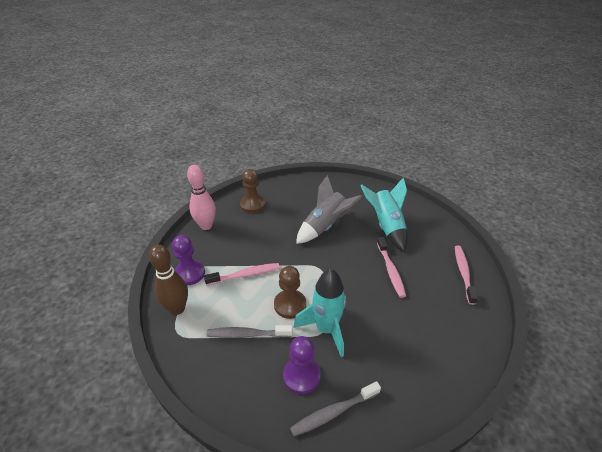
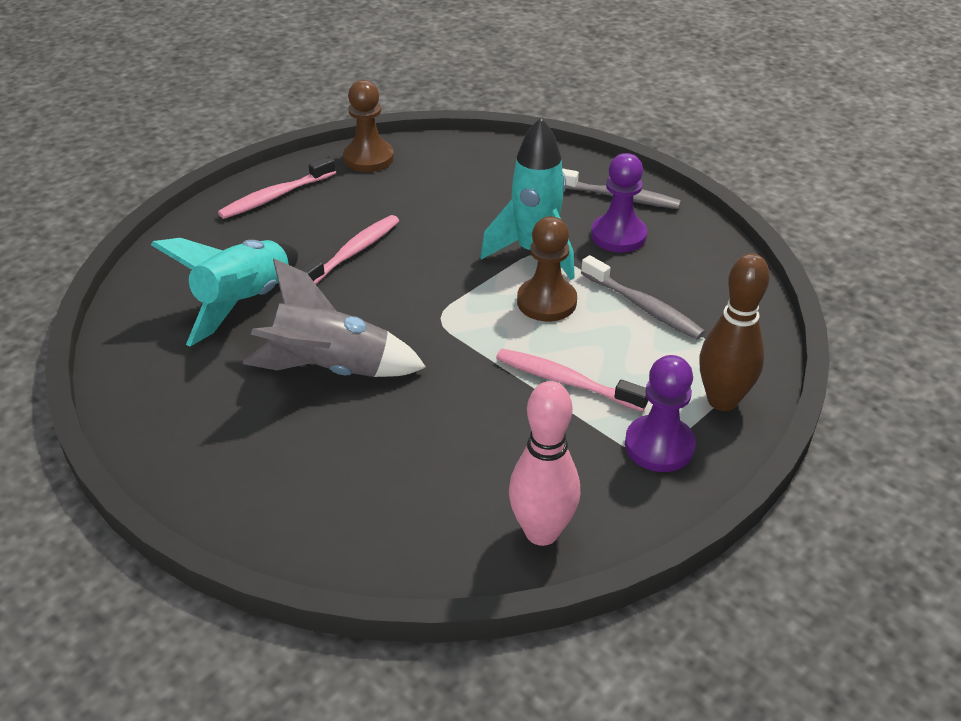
camera: 135 degrees left, 0 degrees up
brown pawn [240,169,265,213] -> brown pawn moved to [343,80,394,172]

